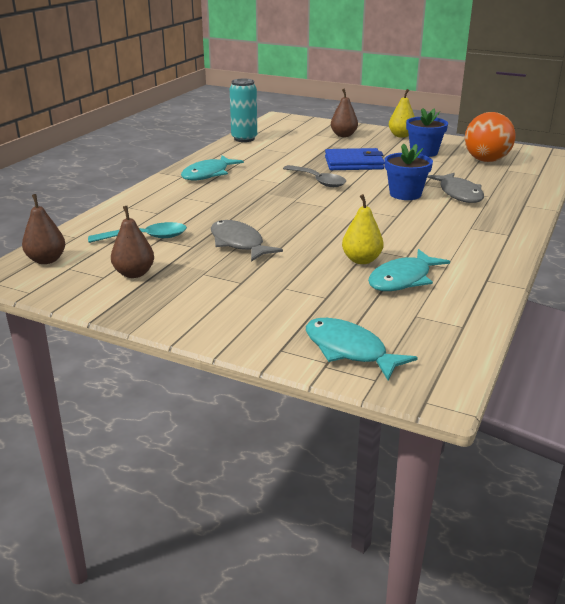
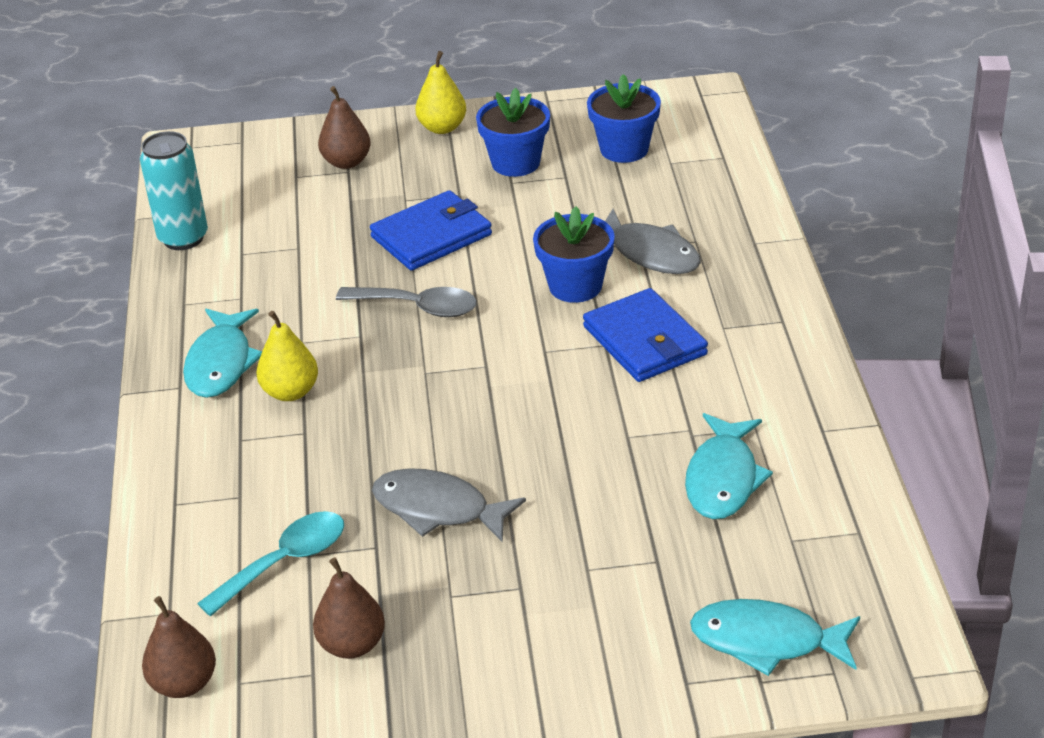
camera: 30 degrees left, 10 degrees up
yellow pear [342,194,383,264] -> yellow pear moved to [256,311,318,401]
orange ball [465,112,516,162] -> blue flower pot [587,74,661,163]
none -> blue wallet [583,288,708,382]

